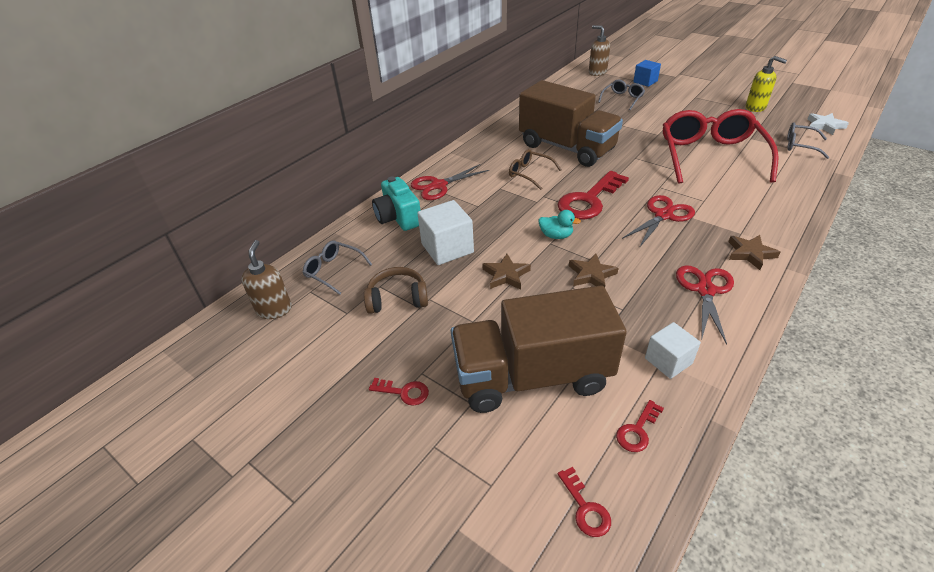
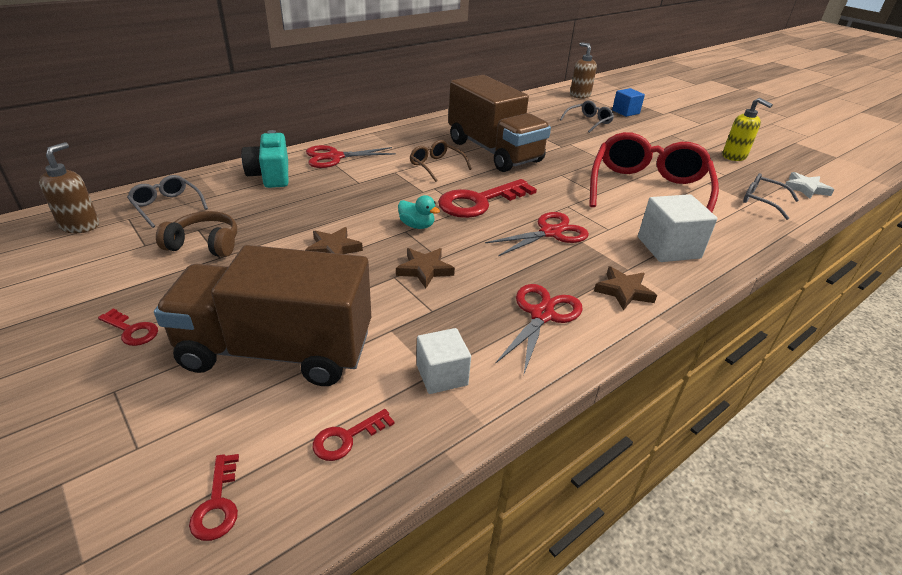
camera: 10 degrees right, 5 degrees down
white cube [417,200,474,265] -> white cube moved to [638,194,717,262]

